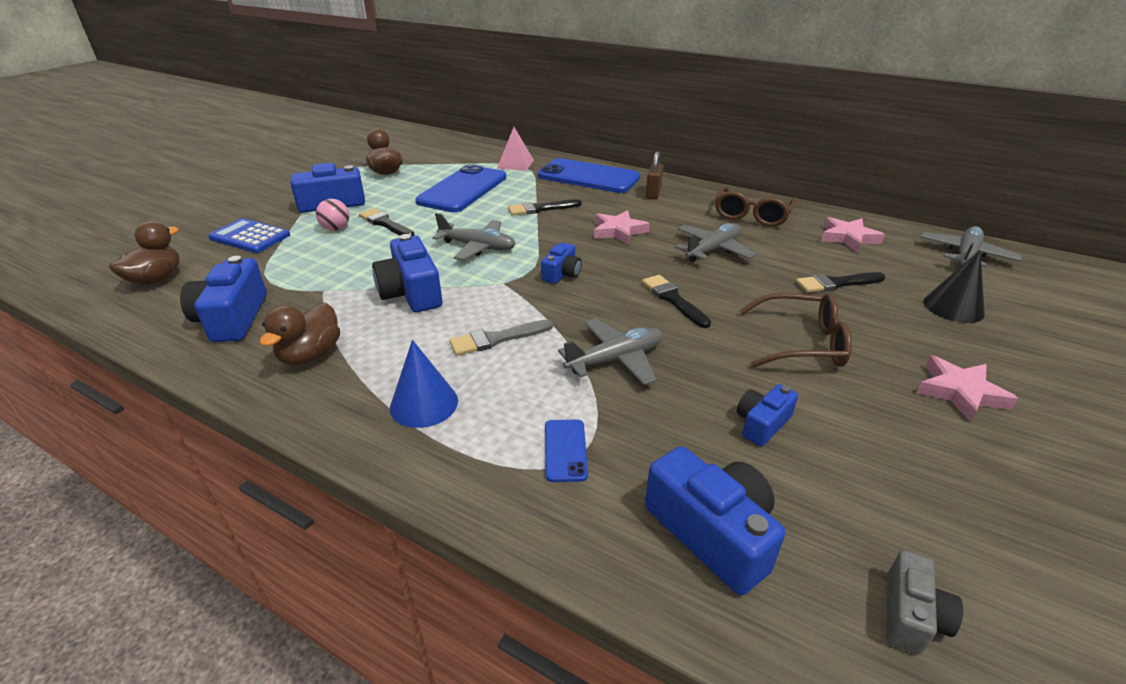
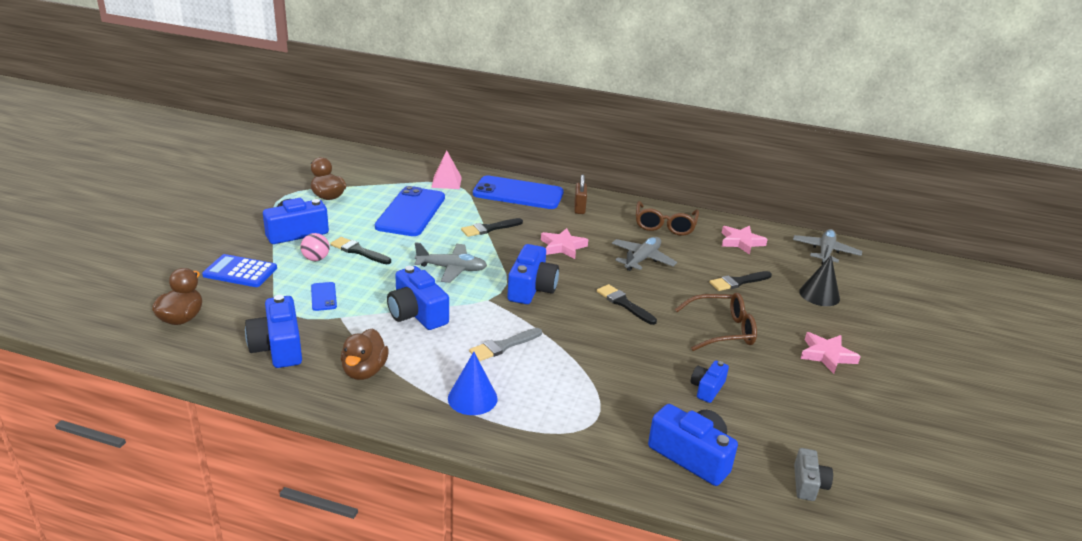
camera: 15 degrees left, 5 degrees down
blue camera [541,243,582,284] -> blue camera [507,244,559,304], size x1.73
blue phone [545,420,588,482] -> blue phone moved to [311,282,337,311]
grey plane [558,318,663,385] -> none

